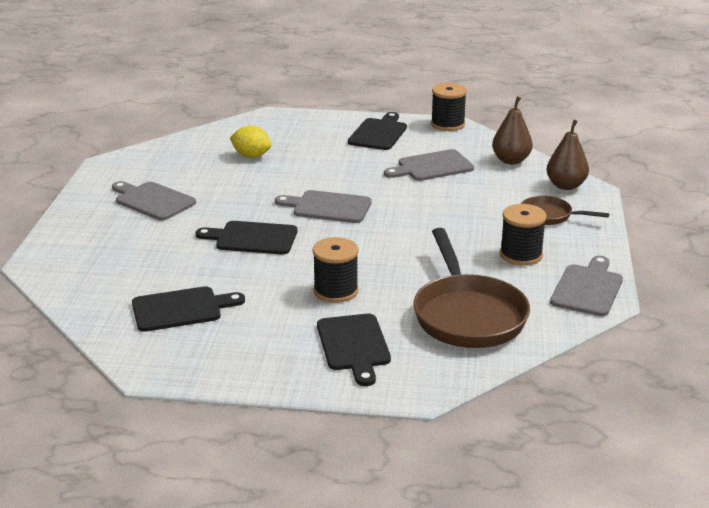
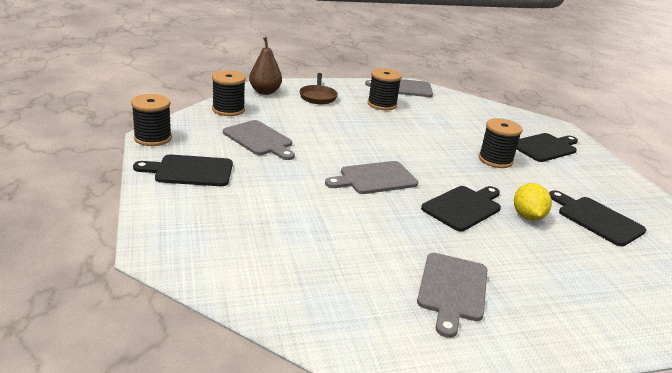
camera: 115 degrees left, 0 degrees up
black cutting board [196,221,297,255] -> black cutting board turned 120 degrees counterclockwise [421,186,501,231]
yellow lemon [230,126,272,158] -> yellow lemon moved to [514,183,552,221]
grey cutting board [275,190,371,223] -> grey cutting board turned 75 degrees clockwise [325,161,418,194]
brown pan [413,228,530,348] -> none
brown pear [492,97,533,164] -> black spool [212,70,246,116]

